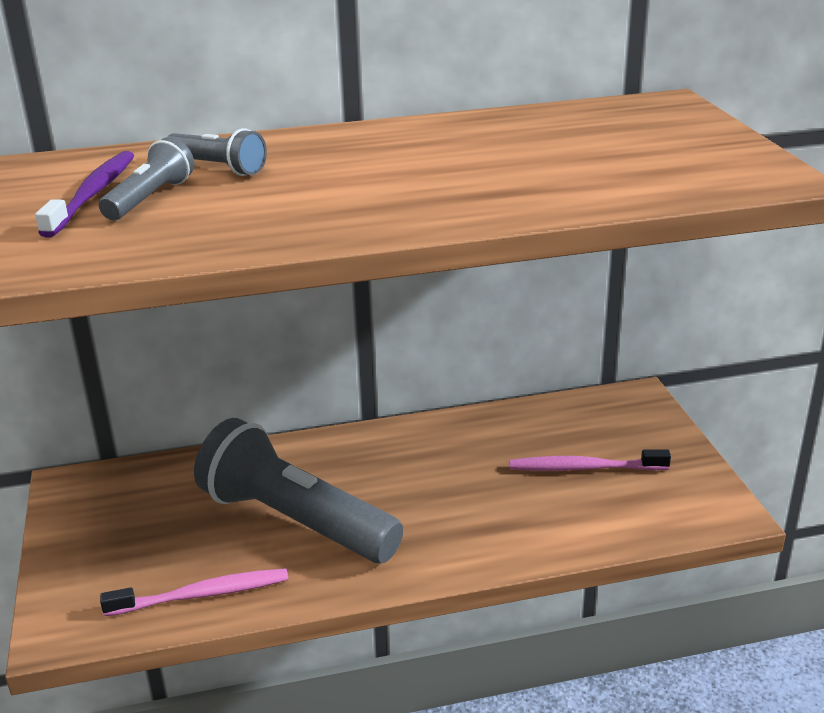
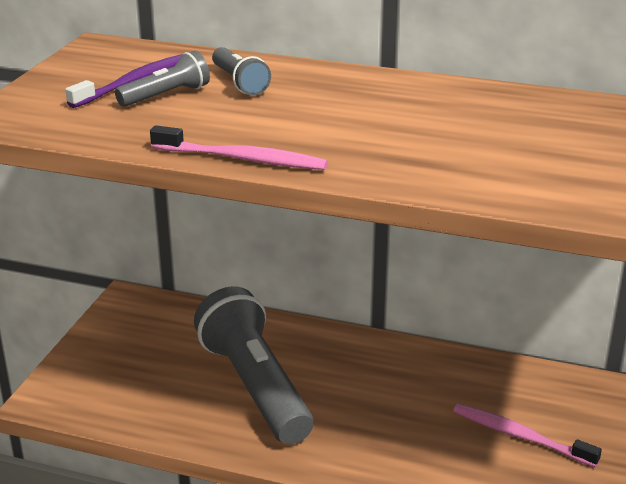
camera: 30 degrees right, 0 degrees up
pink toothbrush [100,568,288,616] -> pink toothbrush moved to [150,125,328,170]

